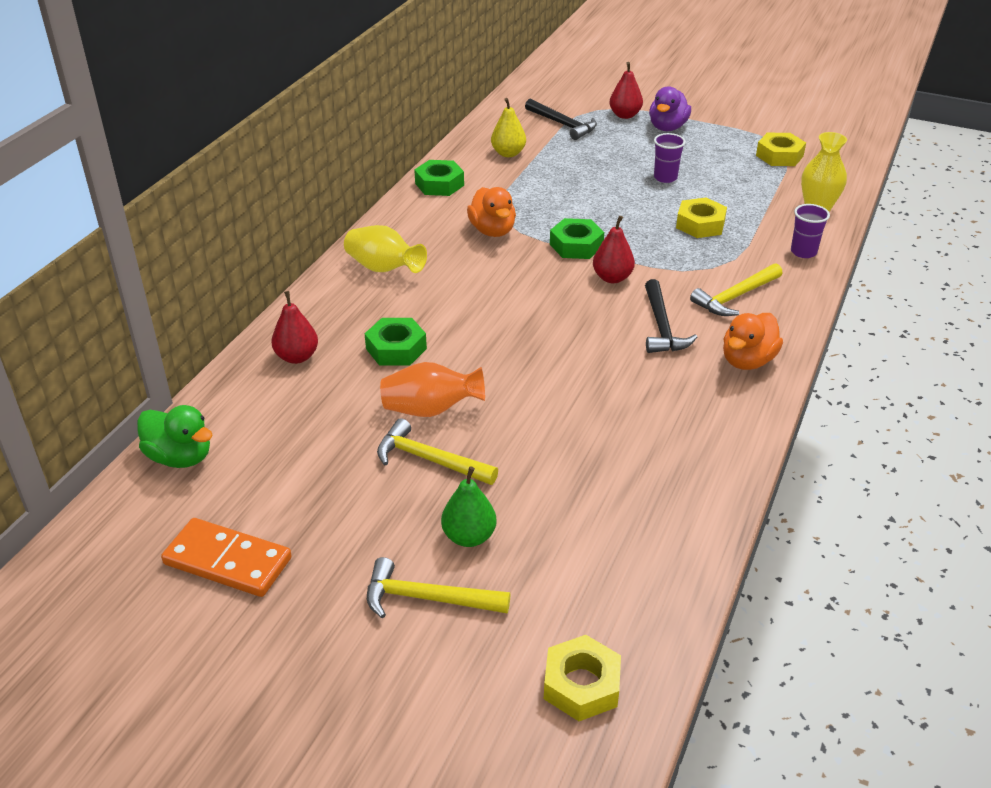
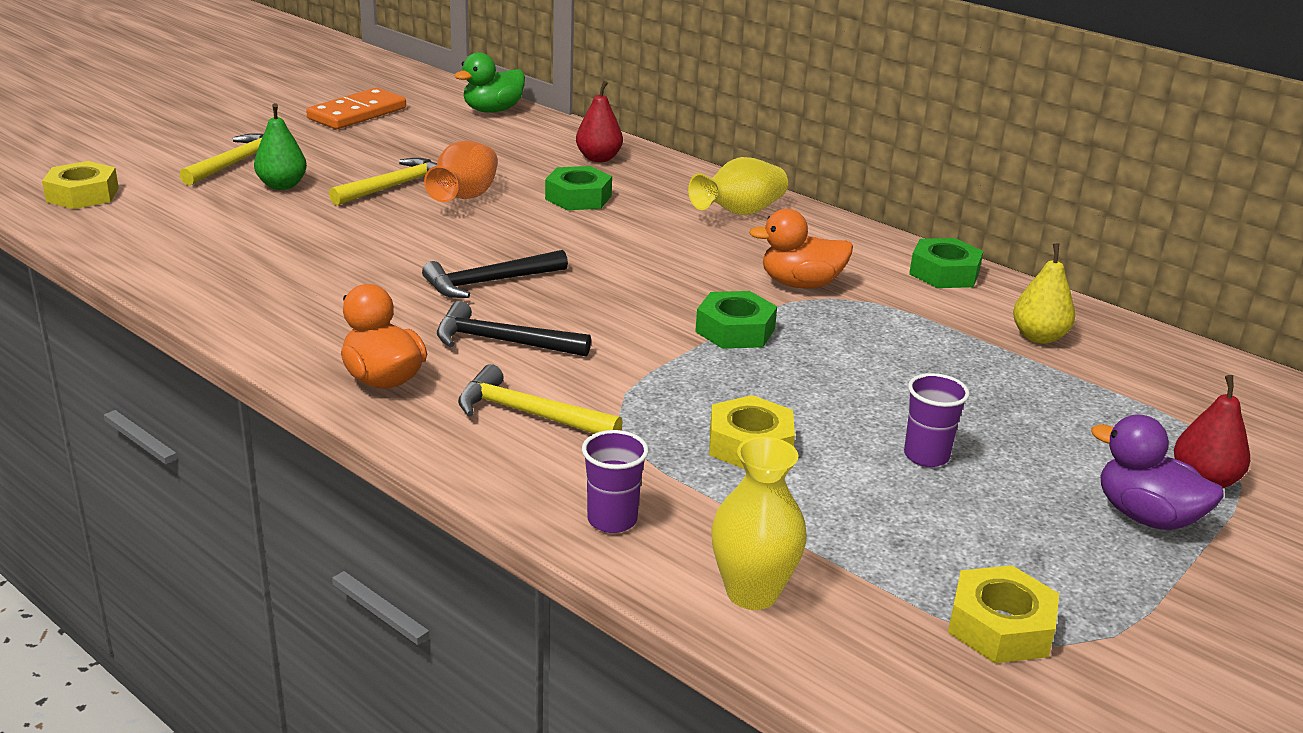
camera: 105 degrees right, 10 degrees down
black hammer [525,98,597,140] -> black hammer moved to [422,250,568,298]
red pear [593,216,635,283] -> none
yellow hammer [690,263,783,316] -> yellow hammer turned 45 degrees counterclockwise [458,364,623,434]

